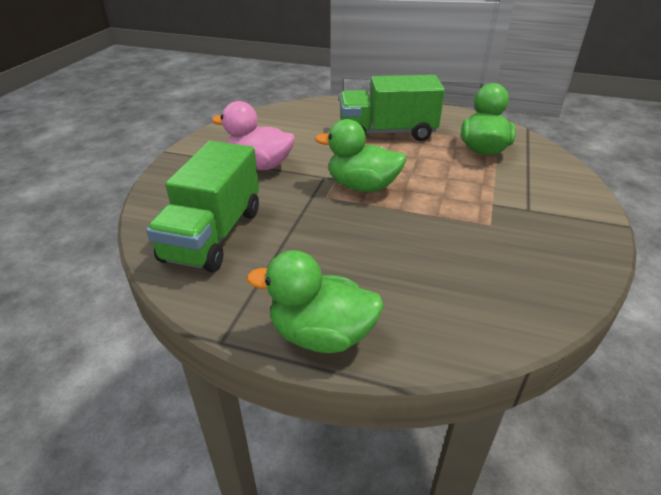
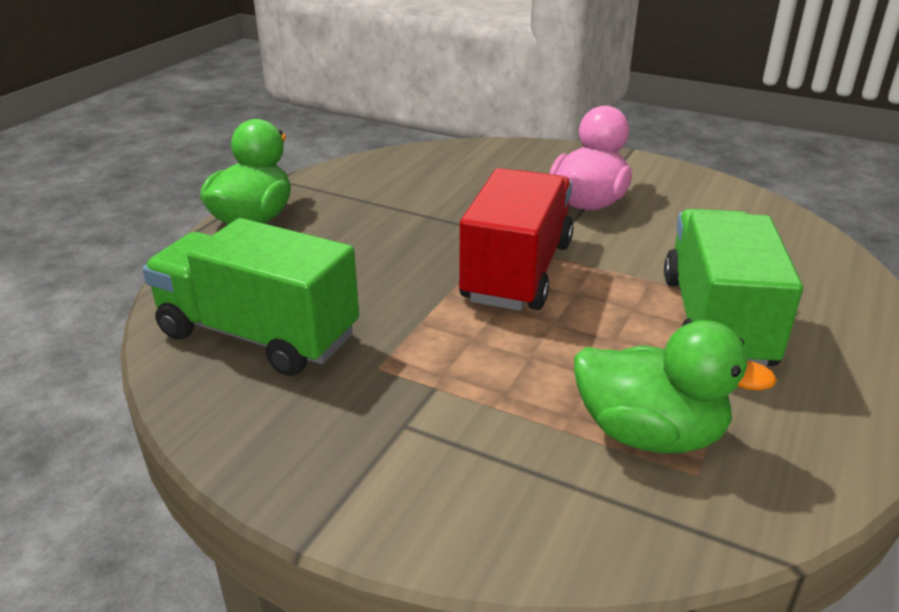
camera: 100 degrees right, 5 degrees down
green truck [146,141,259,272] -> green truck moved to [142,218,359,376]
green duck [315,119,407,192] -> red truck [459,168,574,311]

